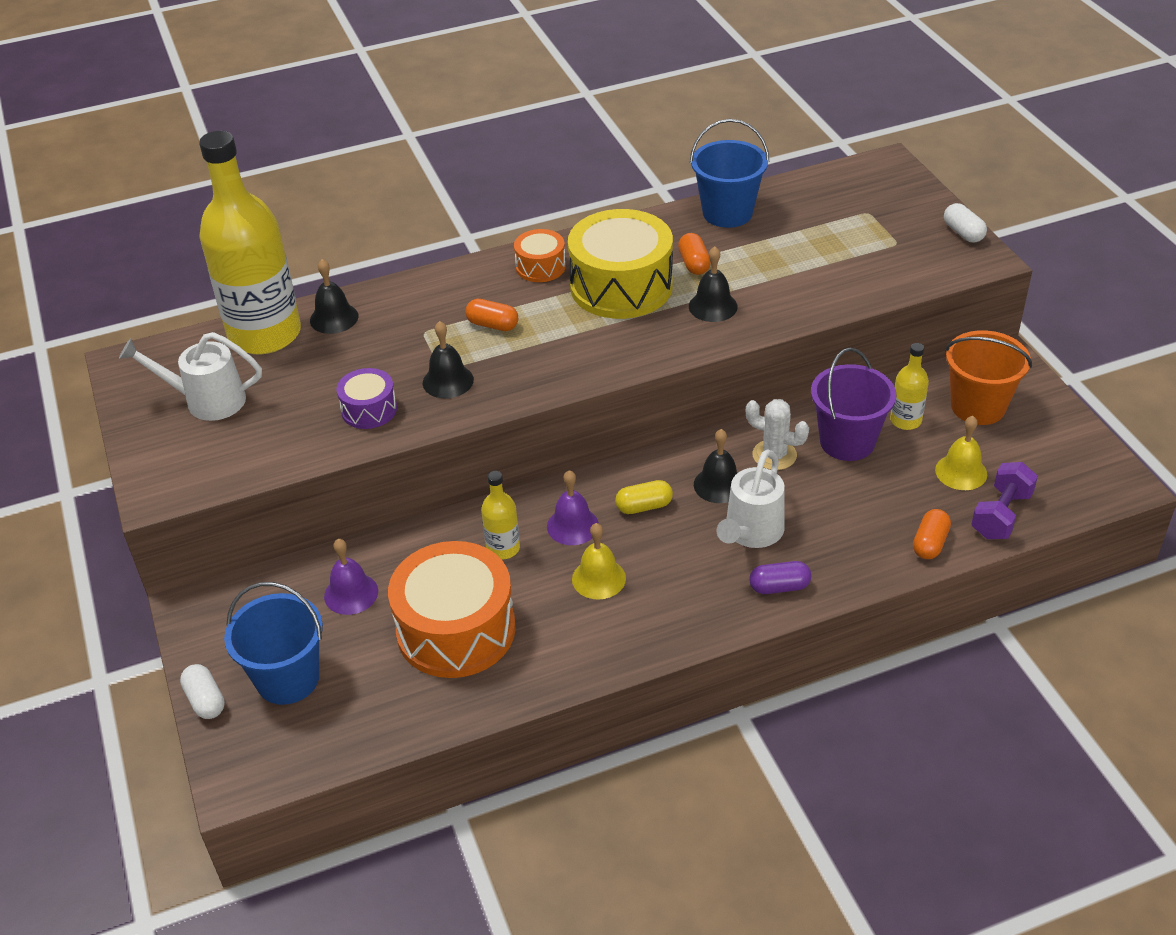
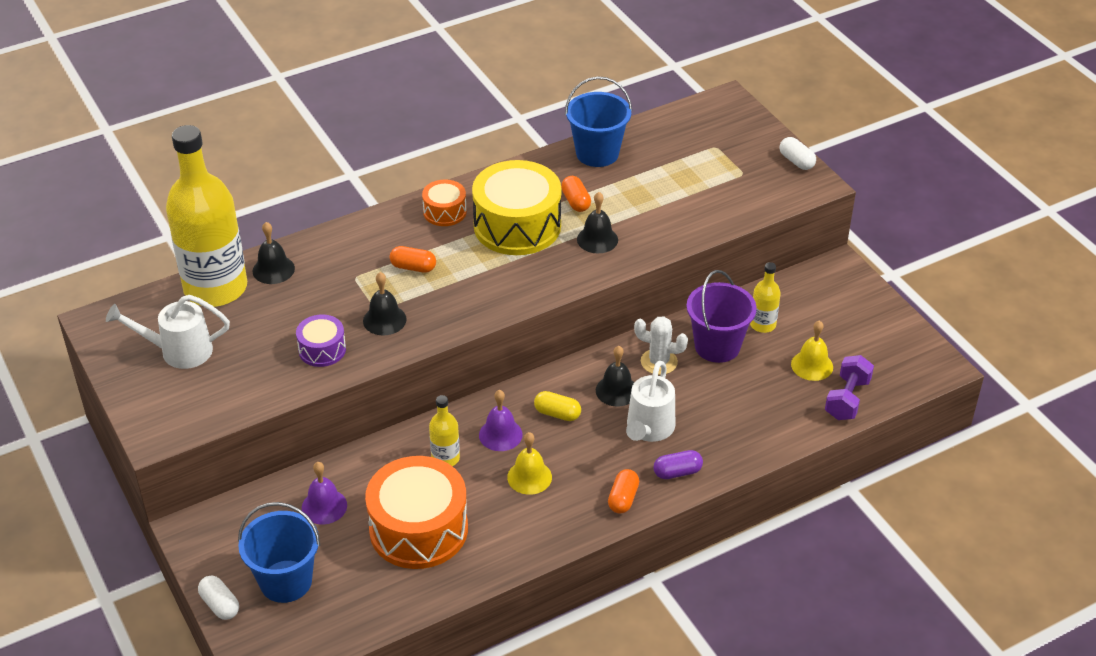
camera: 10 degrees left, 0 degrees up
yellow capsule [615,480,673,514] -> yellow capsule turned 45 degrees clockwise [534,391,581,421]
orange capsule [913,509,951,559] -> orange capsule moved to [608,469,639,514]
orange bucket [945,330,1032,425] -> none

